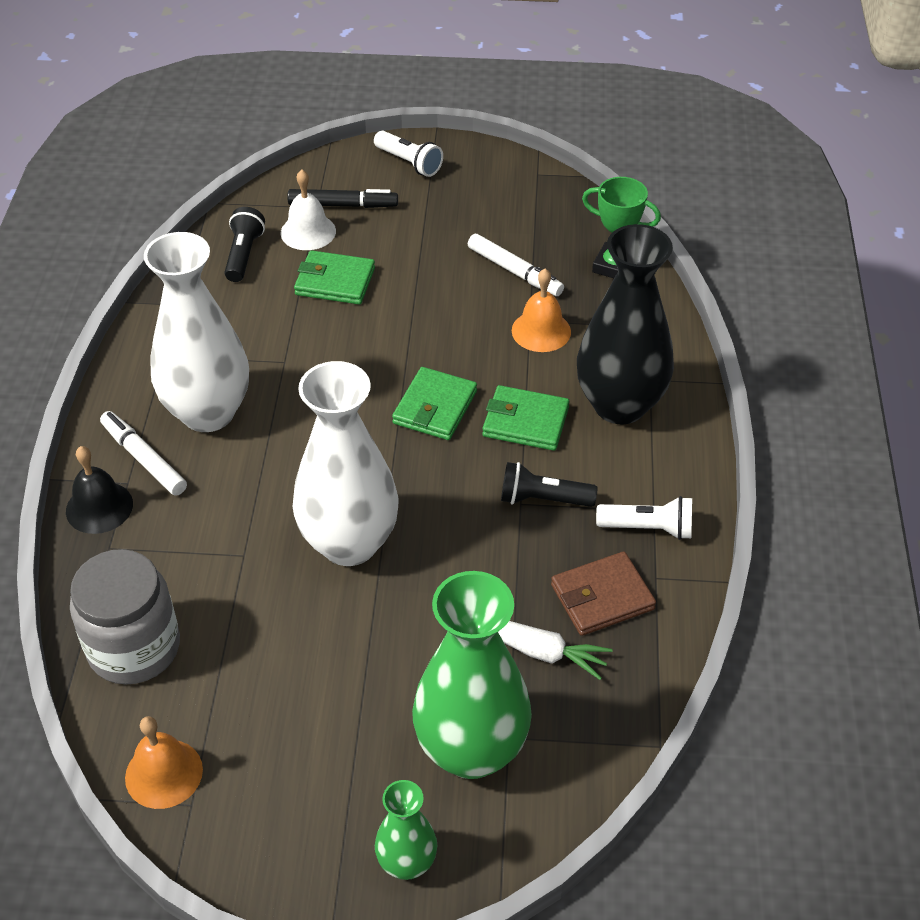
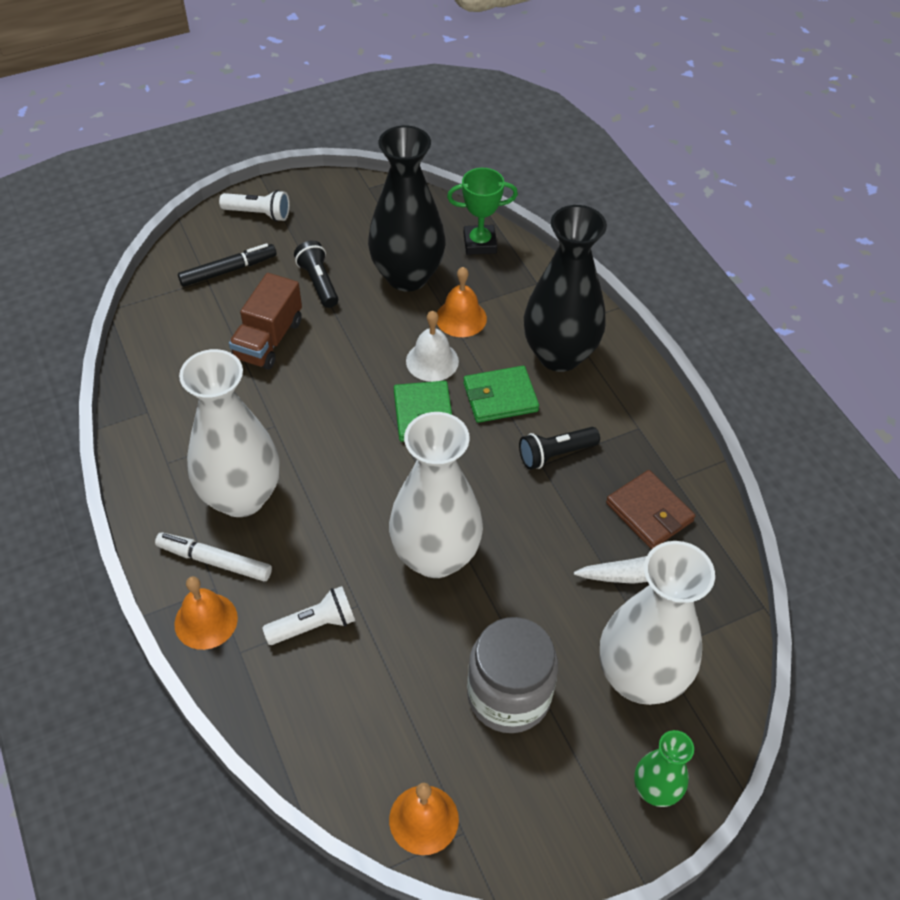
camera: 30 degrees left, 5 degrees up
black bell [66,446,133,534] -> orange bell [174,576,238,650]
grey jar [70,549,180,684] -> grey jar moved to [467,617,558,733]
black flashlight [224,207,265,282] -> black flashlight moved to [294,241,338,308]
white bell [280,170,336,250] -> white bell moved to [406,311,459,382]
green wallet [294,250,375,304] -> brown truck [229,273,302,370]
green vase [412,571,532,779] -> white vase [600,541,715,705]
white marker [468,234,564,296] -> black vase [368,126,445,291]
brown wallet [551,551,656,636] -> brown wallet turned 75 degrees counterclockwise [606,470,695,549]
white flashlight [596,496,692,540] -> white flashlight moved to [262,586,355,645]

